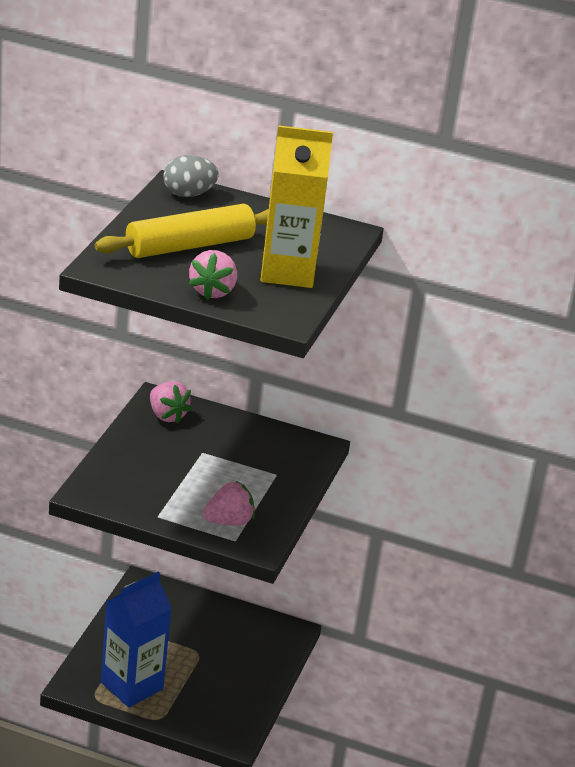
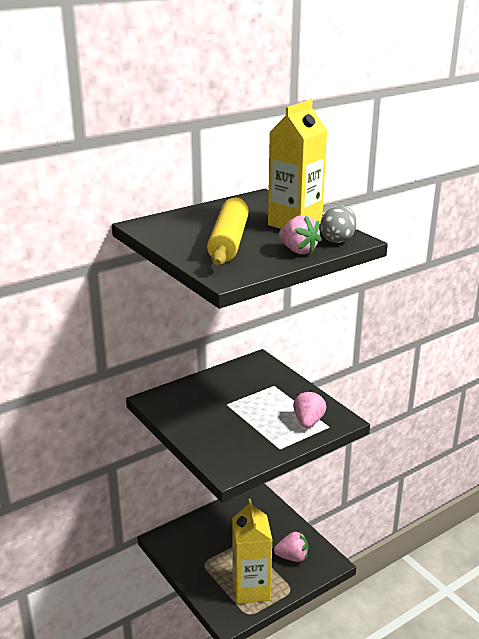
camera: 50 degrees left, 5 degrees down
blue carton [101,572,172,707] -> yellow carton [232,499,272,604]
pink strawberry [150,381,192,424] -> pink strawberry moved to [274,532,308,562]
grey egg [163,155,218,197] -> grey egg moved to [320,205,357,243]

